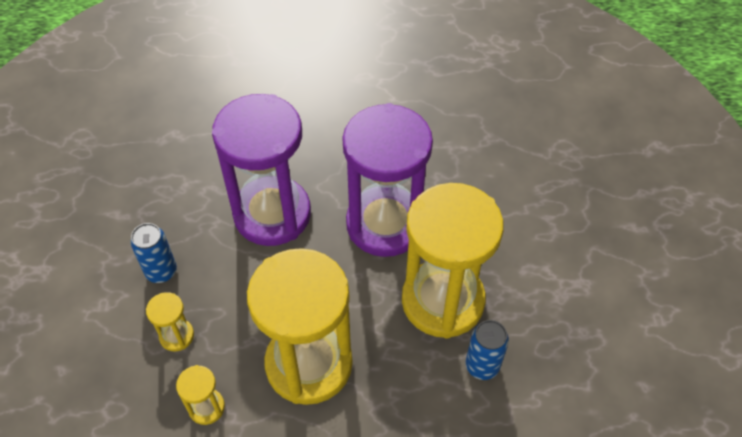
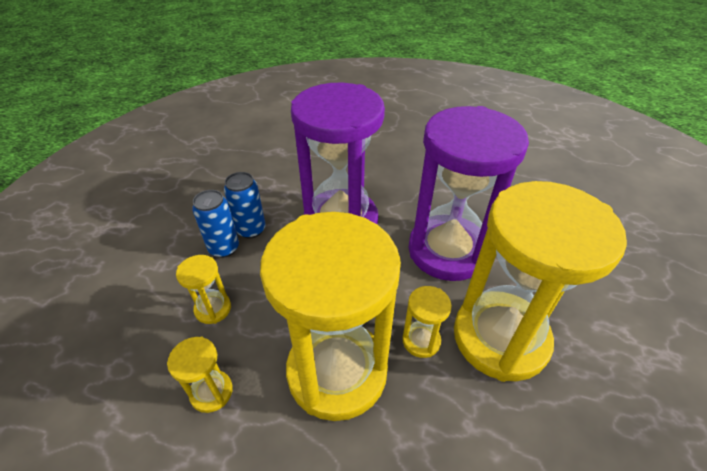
camera: 15 degrees right, 10 degrees down
blue can [466,320,509,380] -> blue can moved to [224,172,266,238]
none -> yellow hourglass [402,286,452,358]

